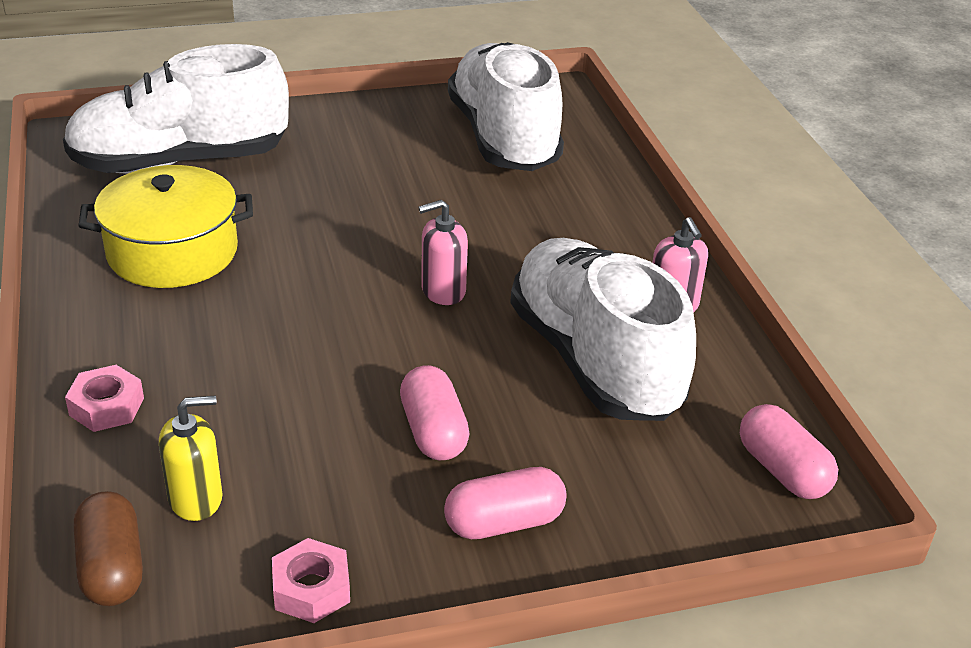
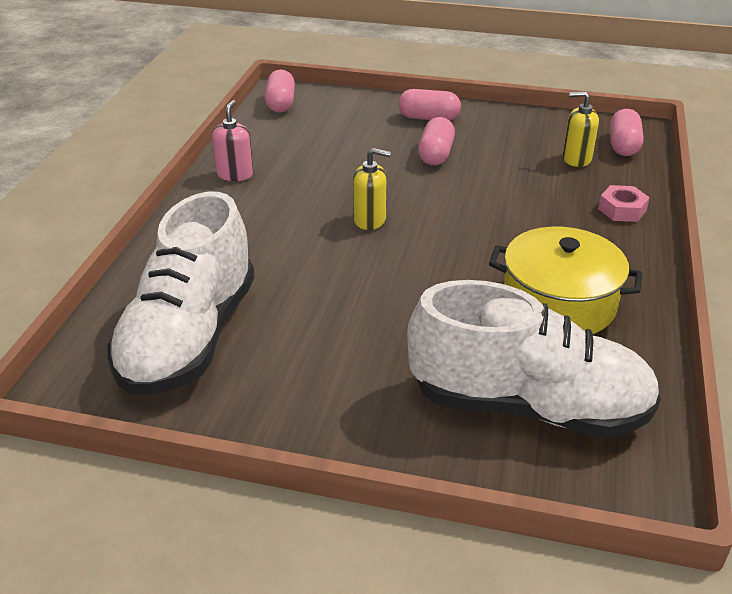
camera: 150 degrees left, 0 degrees up
brown capsule [74,491,143,606] -> pink capsule [610,109,644,156]
pink nut [272,538,350,623] -> none
pink soap dispenser [418,200,468,305] -> yellow soap dispenser [353,148,391,230]
white shoe [510,238,696,421] -> none

